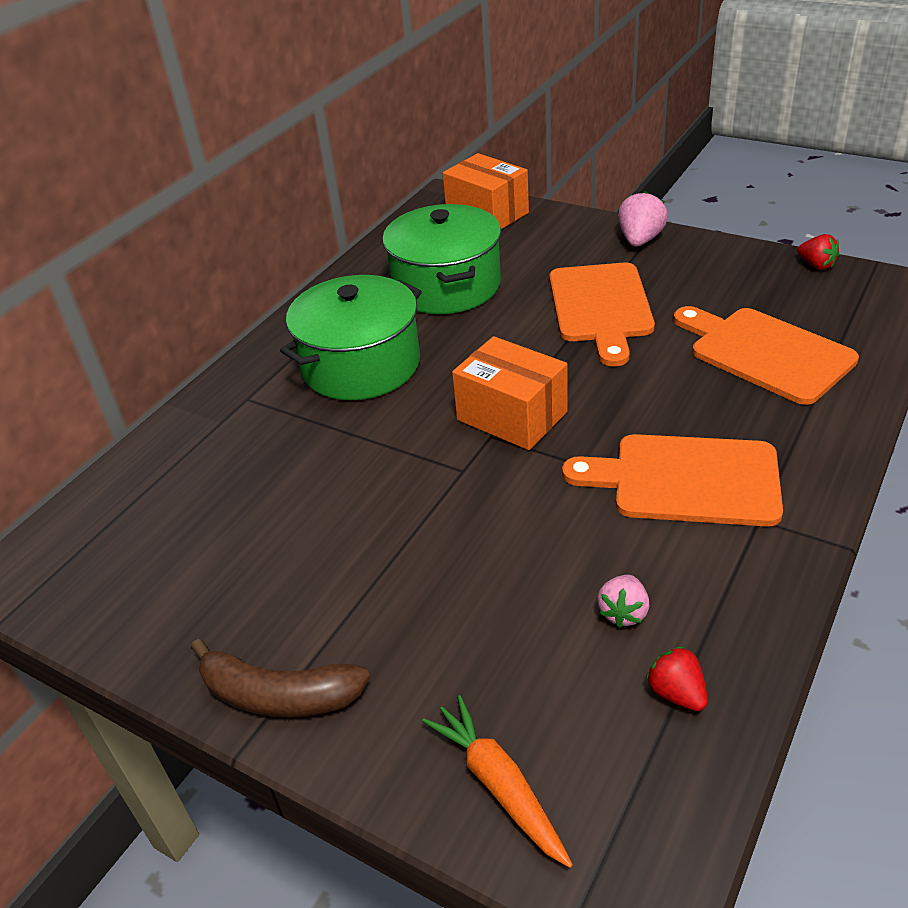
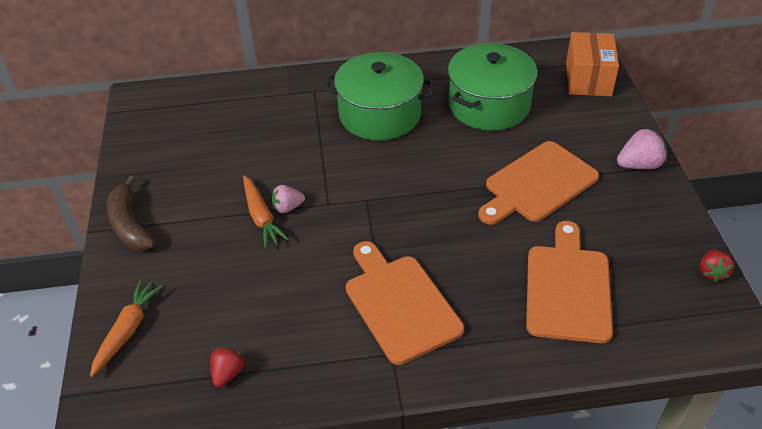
camera: 50 degrees right, 5 degrees up
orange box [452,336,567,450] -> none
pink strawberry [597,575,649,628] -> pink strawberry moved to [272,185,305,213]
none -> orange carrot [243,176,289,248]

